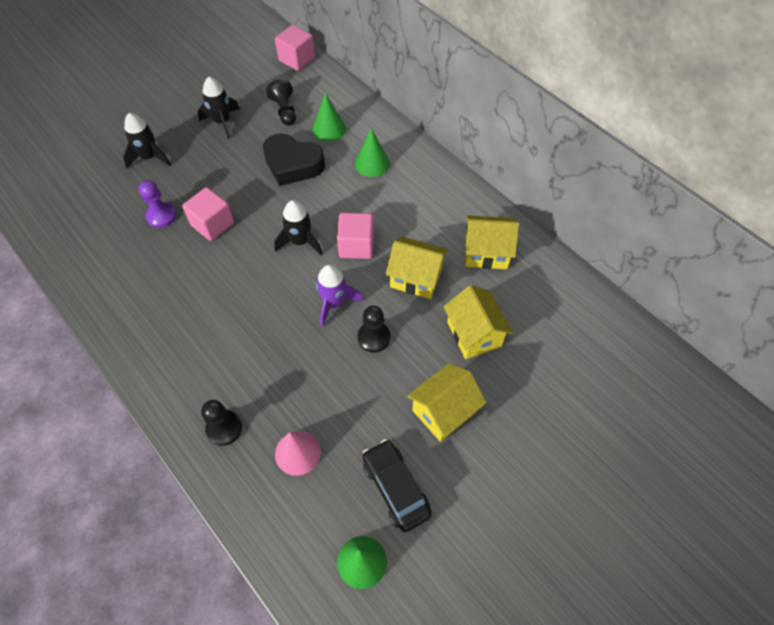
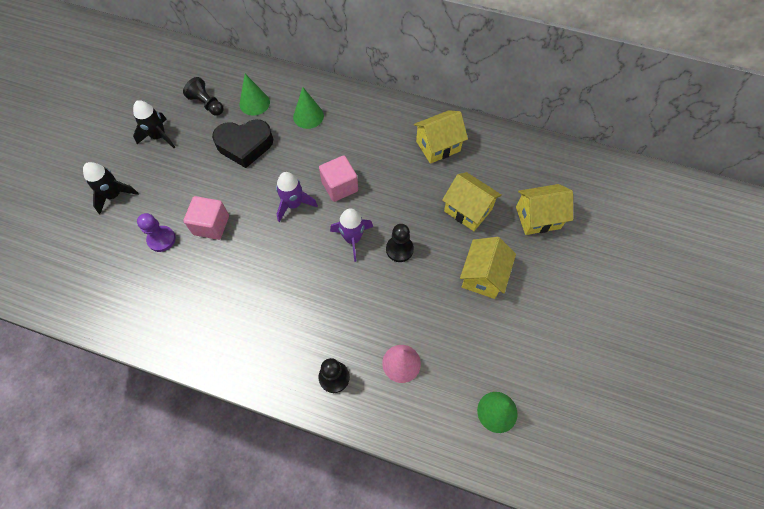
camera: 30 degrees left, 5 degrees up
black rocket [274,200,322,255] -> purple rocket [276,172,318,222]
pink cube [275,25,315,71] -> none
black car [362,439,432,532] -> none
yellow house [386,237,448,299] -> yellow house moved to [516,184,573,235]

